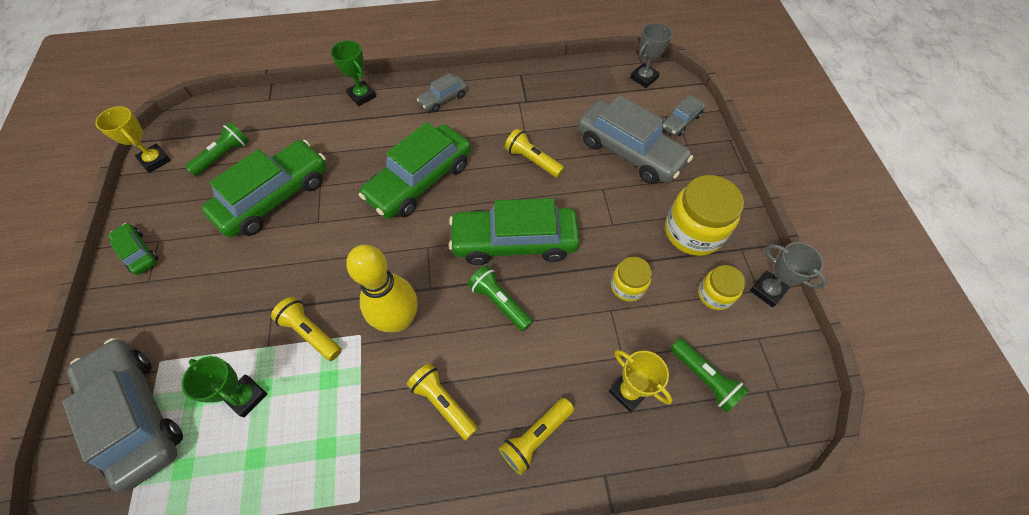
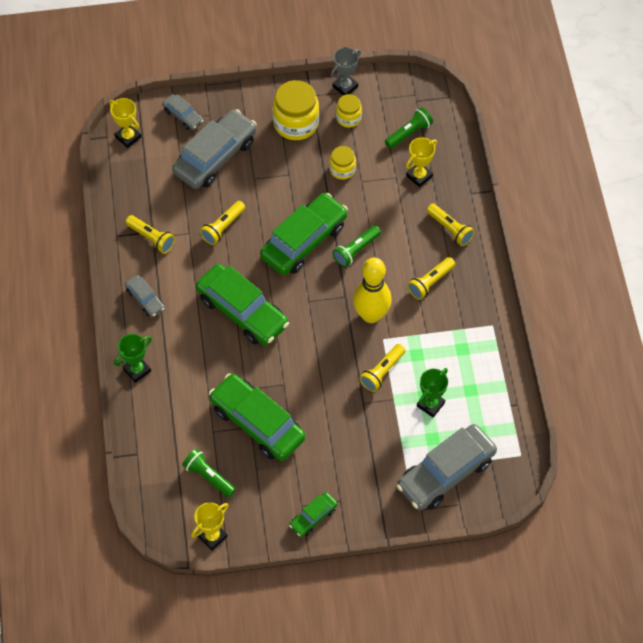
camera: 90 degrees left, 0 degrees up
green car [449,198,580,265] -> green car turned 135 degrees counterclockwise [260,193,348,275]
grey trophy [630,23,673,88] -> yellow trophy [109,98,141,148]
none -> yellow flashlight [125,215,175,254]

